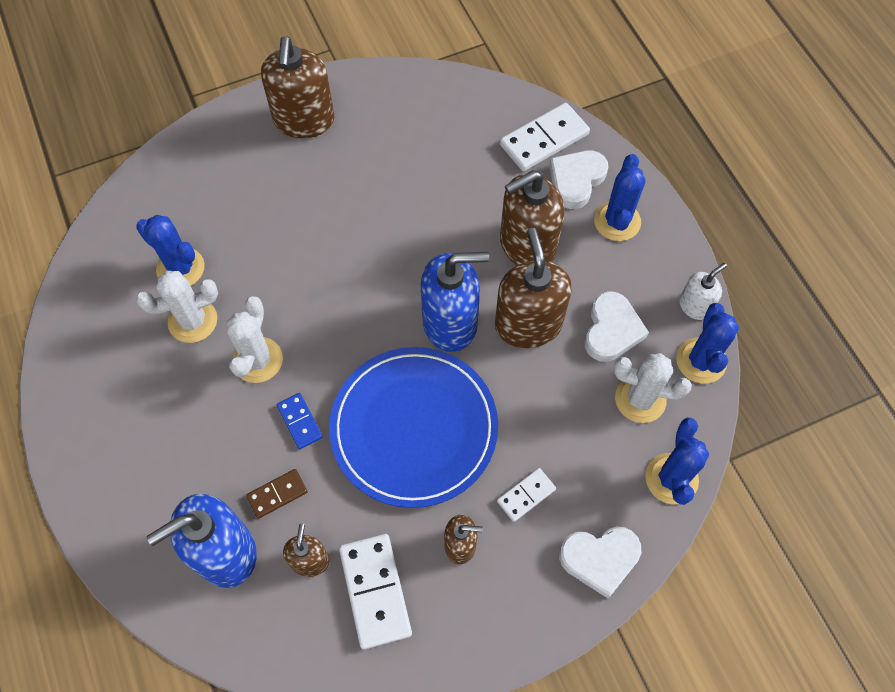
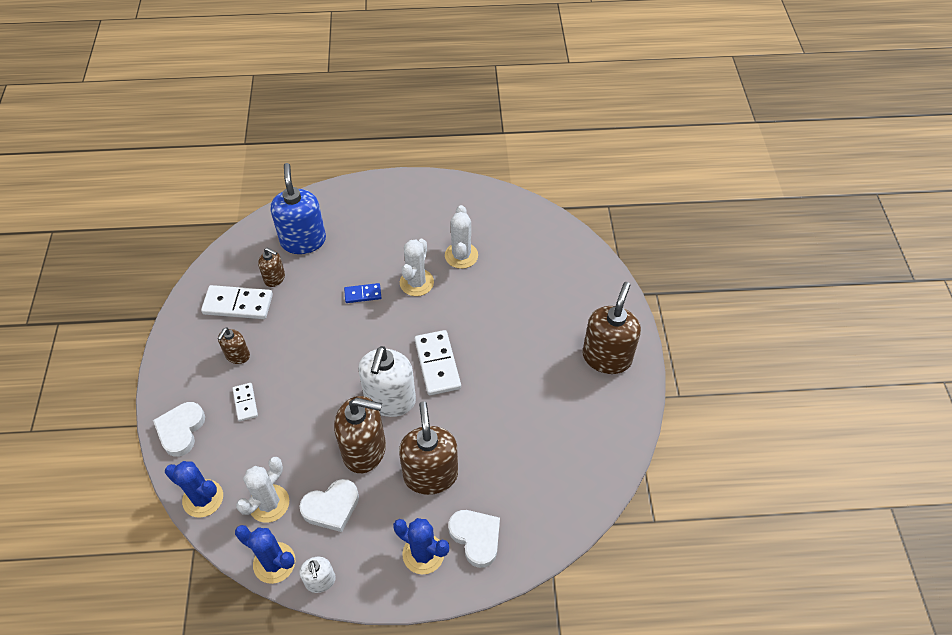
camera: 110 degrees right, 10 degrees down
blue cactus [136,215,205,286] -> none
white cactus [227,296,283,383] -> white cactus turned 75 degrees clockwise [400,239,434,296]
brown domino [246,469,308,519] -> none
brown soap dispenser [261,36,334,138] -> brown soap dispenser turned 90 degrees clockwise [582,282,641,374]
blue plate [329,347,498,508] -> none
blue soap dispenser [421,252,489,352] -> white soap dispenser [358,346,416,417]
white domino [500,103,590,171] -> white domino moved to [415,330,461,395]
white heart [585,291,649,362] -> white heart turned 60 degrees counterclockwise [299,479,359,532]

